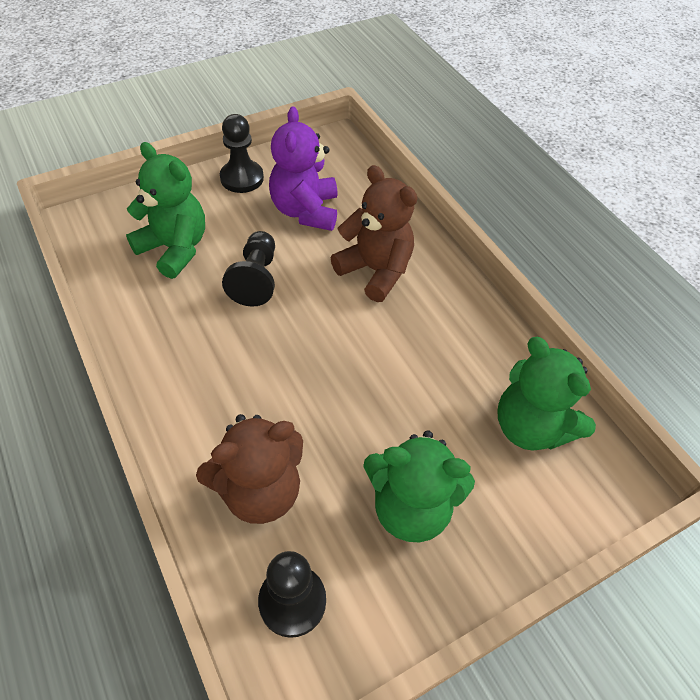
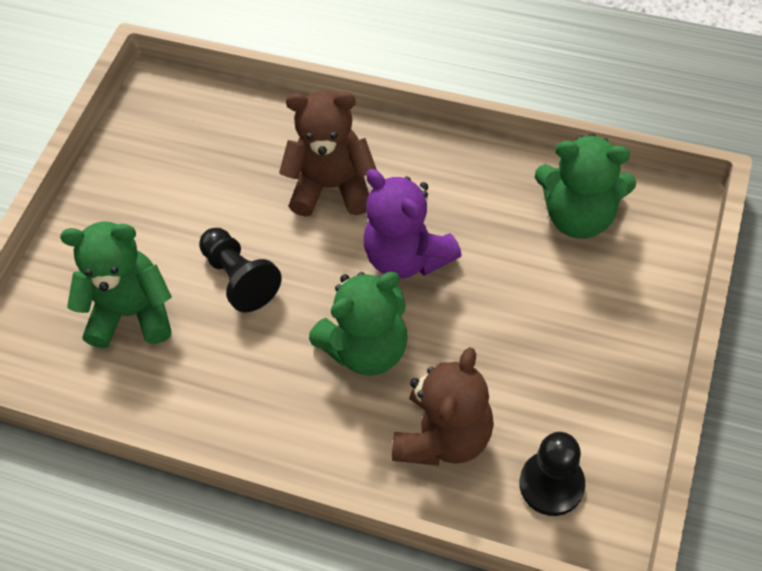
camera: 35 degrees left, 5 degrees up
black pawn [220,114,264,193] -> none
purple teddy bear [269,106,338,231] -> purple teddy bear moved to [364,169,462,279]
green teddy bear [363,430,475,542] -> green teddy bear moved to [309,272,408,376]

